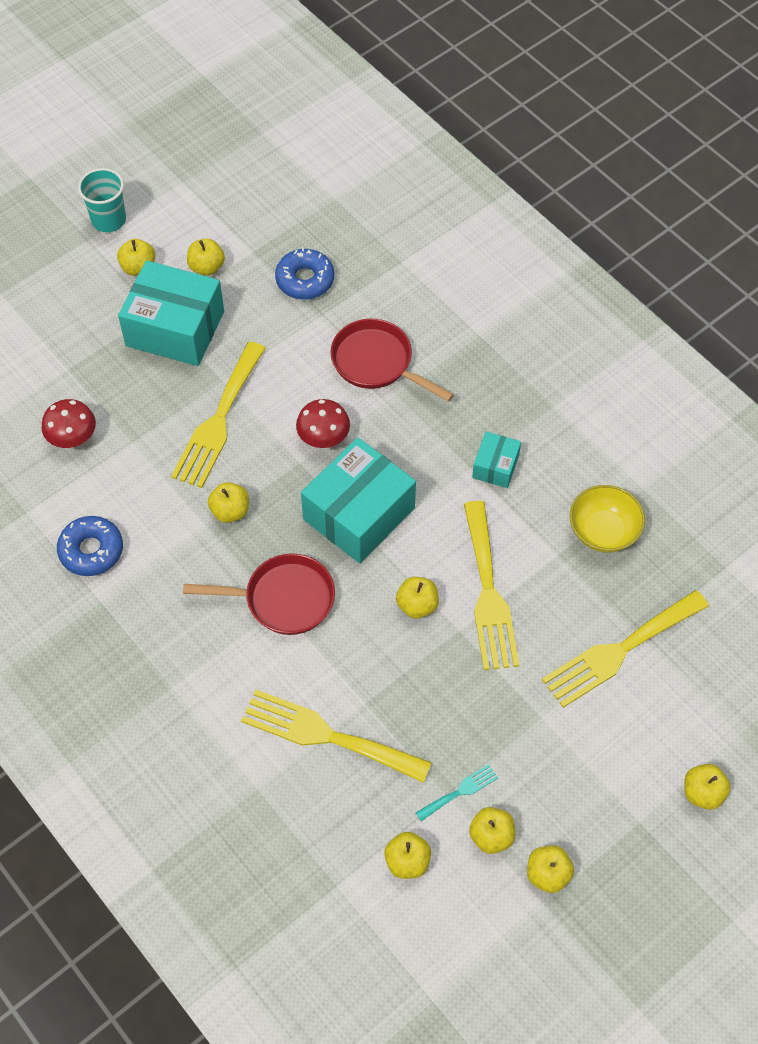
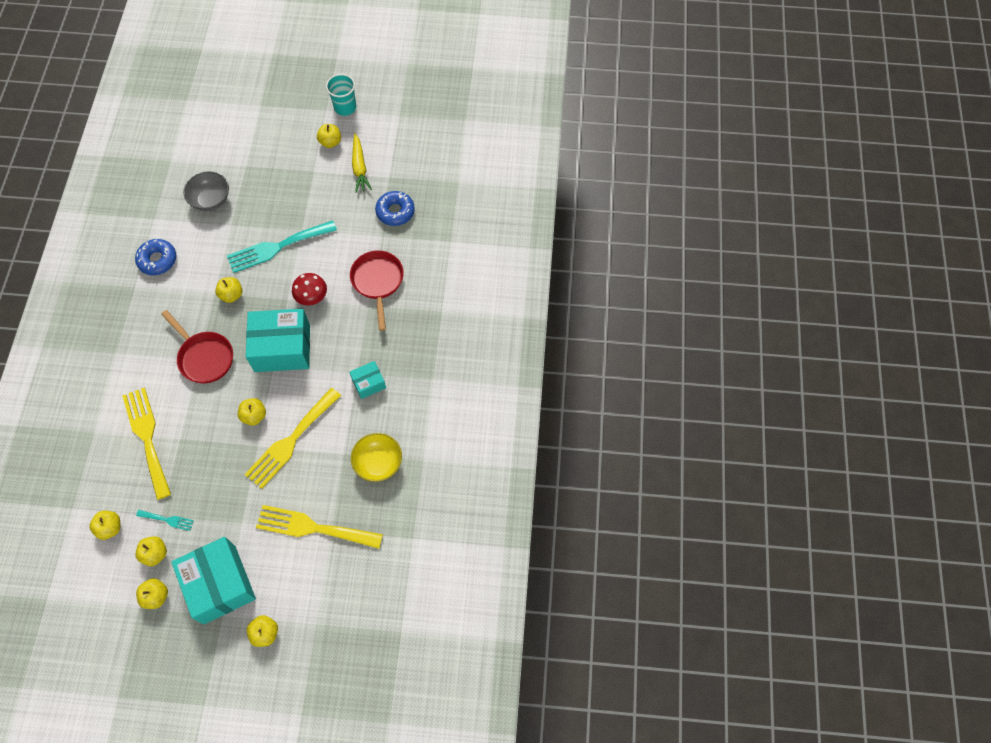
camera: 45 degrees right, 5 degrees up
red mushroom [41,399,96,448] -> grey bowl [183,171,229,211]
turquoise box [118,260,224,366] -> turquoise box moved to [171,537,256,624]
yellow fork [171,342,266,488] -> turquoise fork [227,220,337,273]
yellow apple [187,239,225,276] -> yellow carrot [352,133,372,193]

